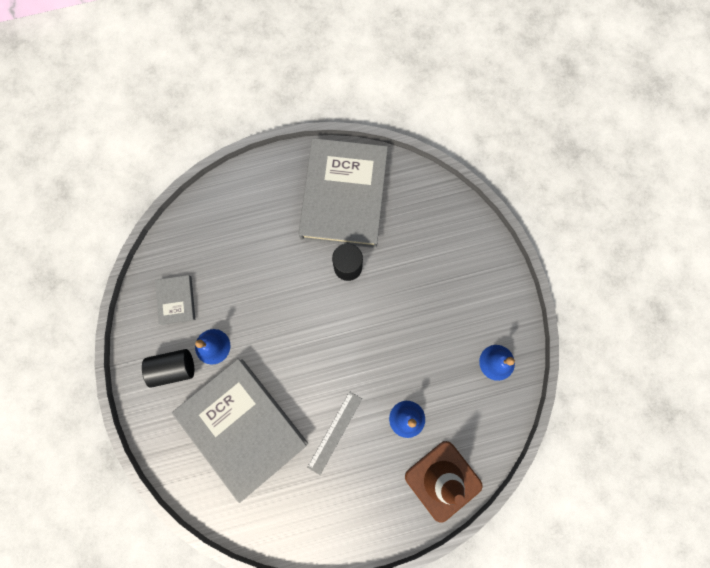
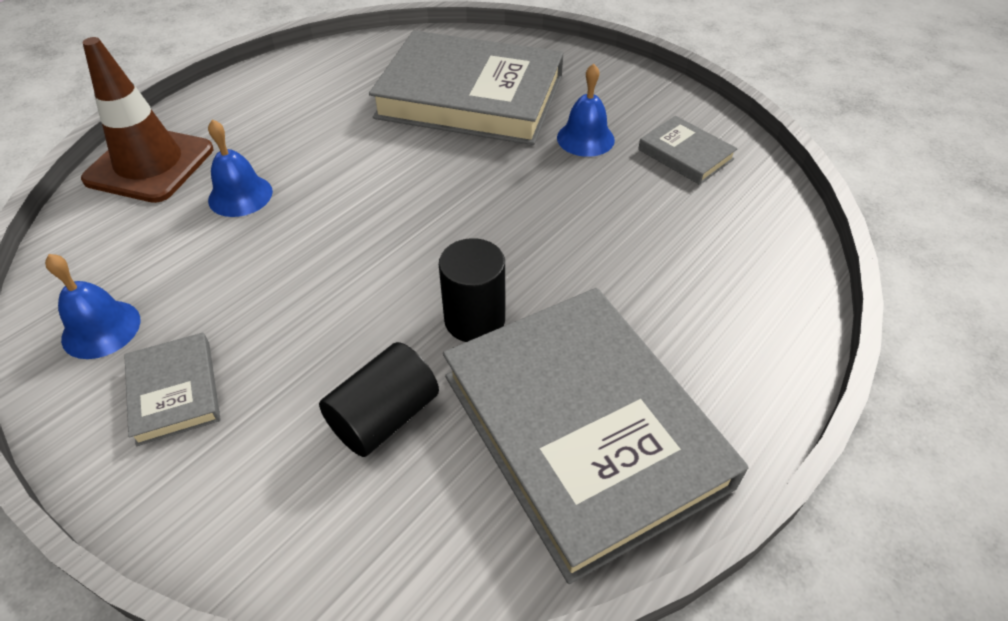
camera: 145 degrees right, 30 degrees down
black cylinder [142,349,194,388] -> black cylinder moved to [319,342,439,457]
grey ruler [307,392,362,475] -> none
none -> grey book [124,332,220,446]

